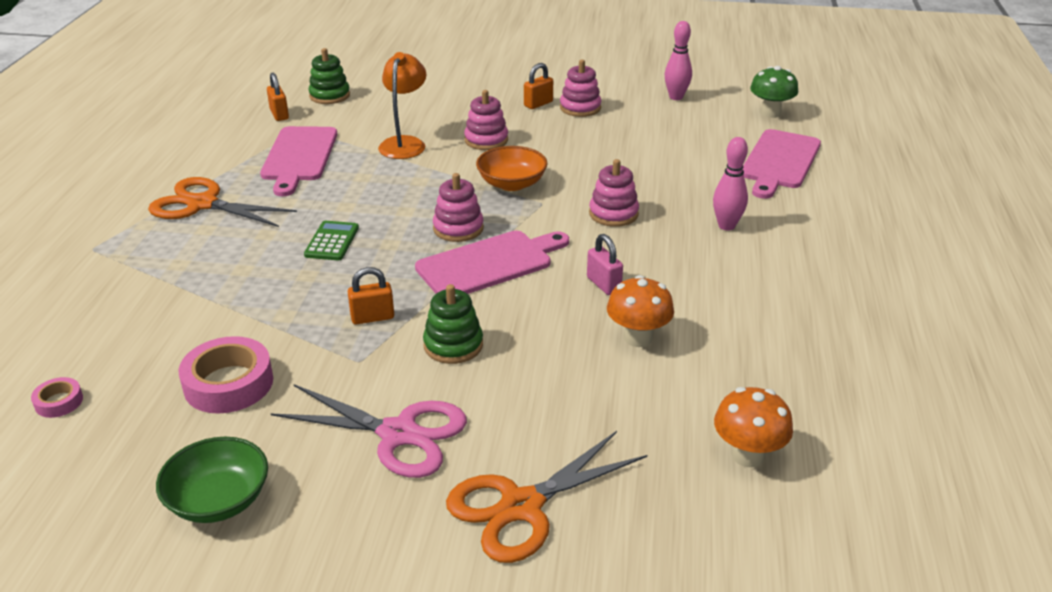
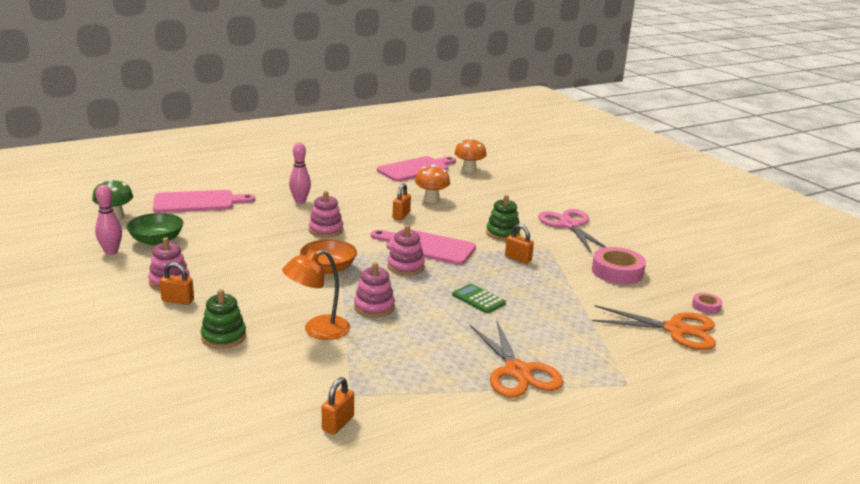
camera: 130 degrees left, 10 degrees down
green bowl [156,437,268,523] -> green bowl moved to [126,213,183,246]
pink cutting board [260,126,337,196] -> pink cutting board moved to [377,156,456,182]
green calculator [304,221,359,260] -> green calculator turned 75 degrees clockwise [452,284,506,313]
green stacking toy [309,48,350,104] -> green stacking toy moved to [201,289,246,349]
orange scissors [446,431,647,563] -> orange scissors moved to [592,305,716,350]
pink stacking toy [464,90,508,150] -> pink stacking toy moved to [354,262,395,317]
pink padlock [587,234,623,295] -> orange padlock [393,183,411,220]

